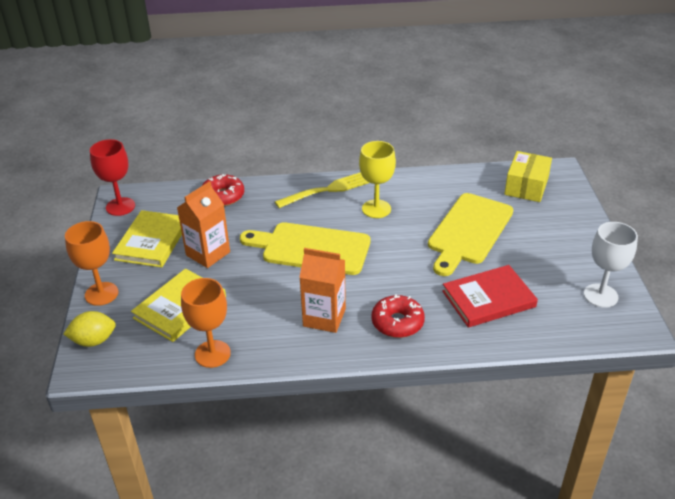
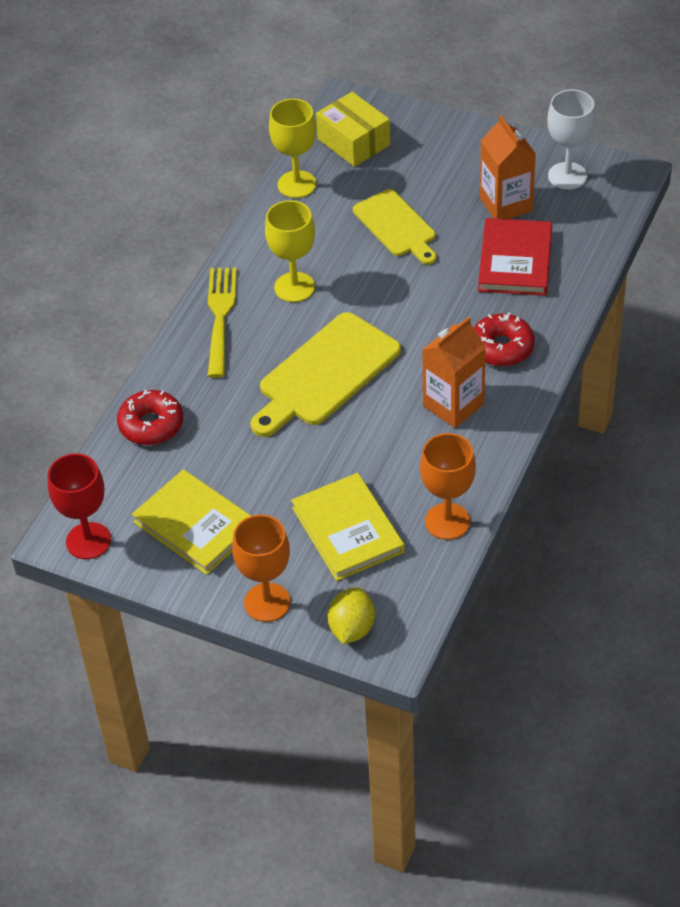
camera: 60 degrees left, 10 degrees up
orange carton [177,181,230,268] -> orange carton moved to [480,115,536,219]
yellow cutting board [428,193,513,276] -> yellow cutting board [353,189,437,265], size x0.66
none -> yellow goblet [269,99,317,198]

